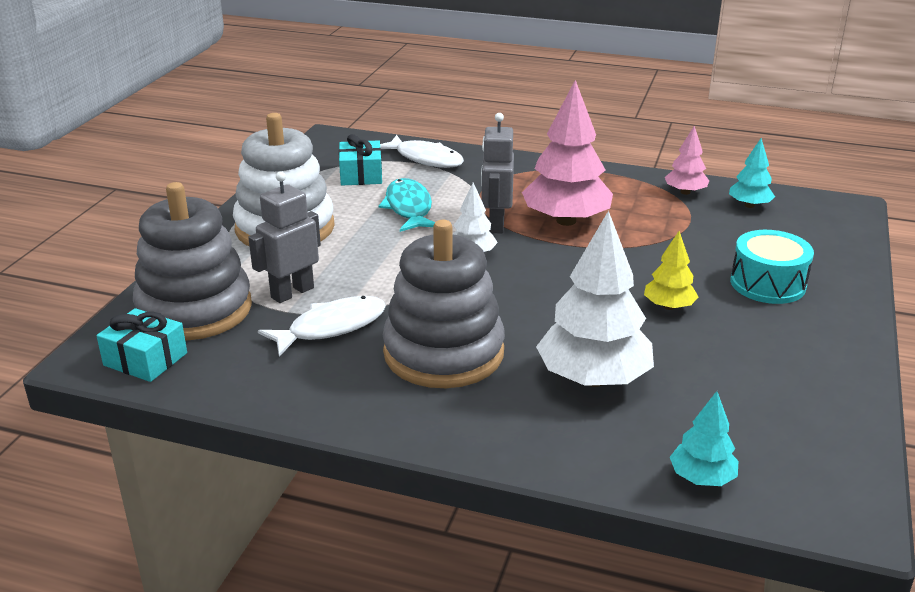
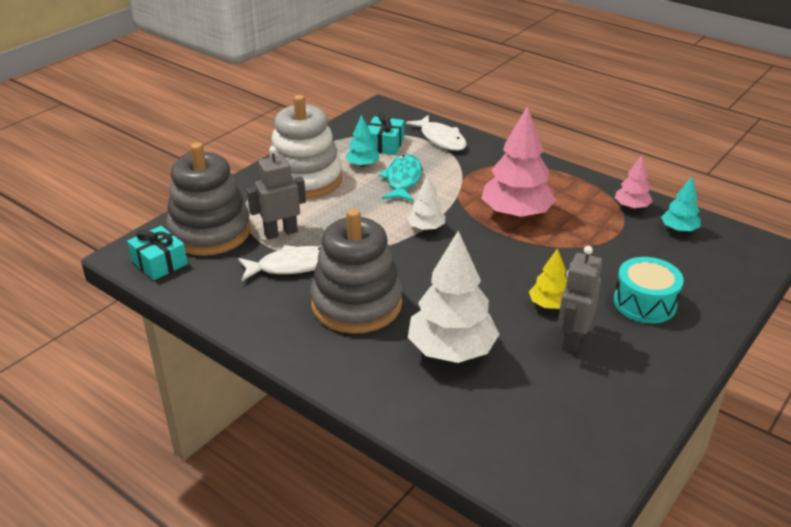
camera: 20 degrees right, 5 degrees up
grey robot [481,113,514,233] -> grey robot moved to [558,246,602,353]
turquoise tree [670,391,738,486] -> turquoise tree moved to [345,115,379,167]

